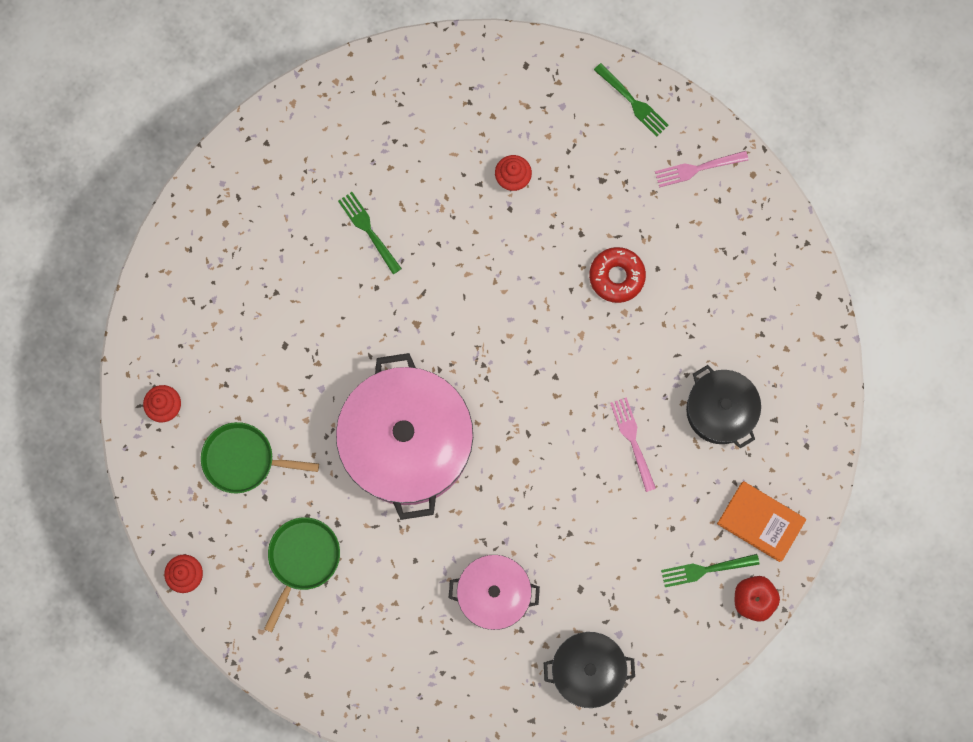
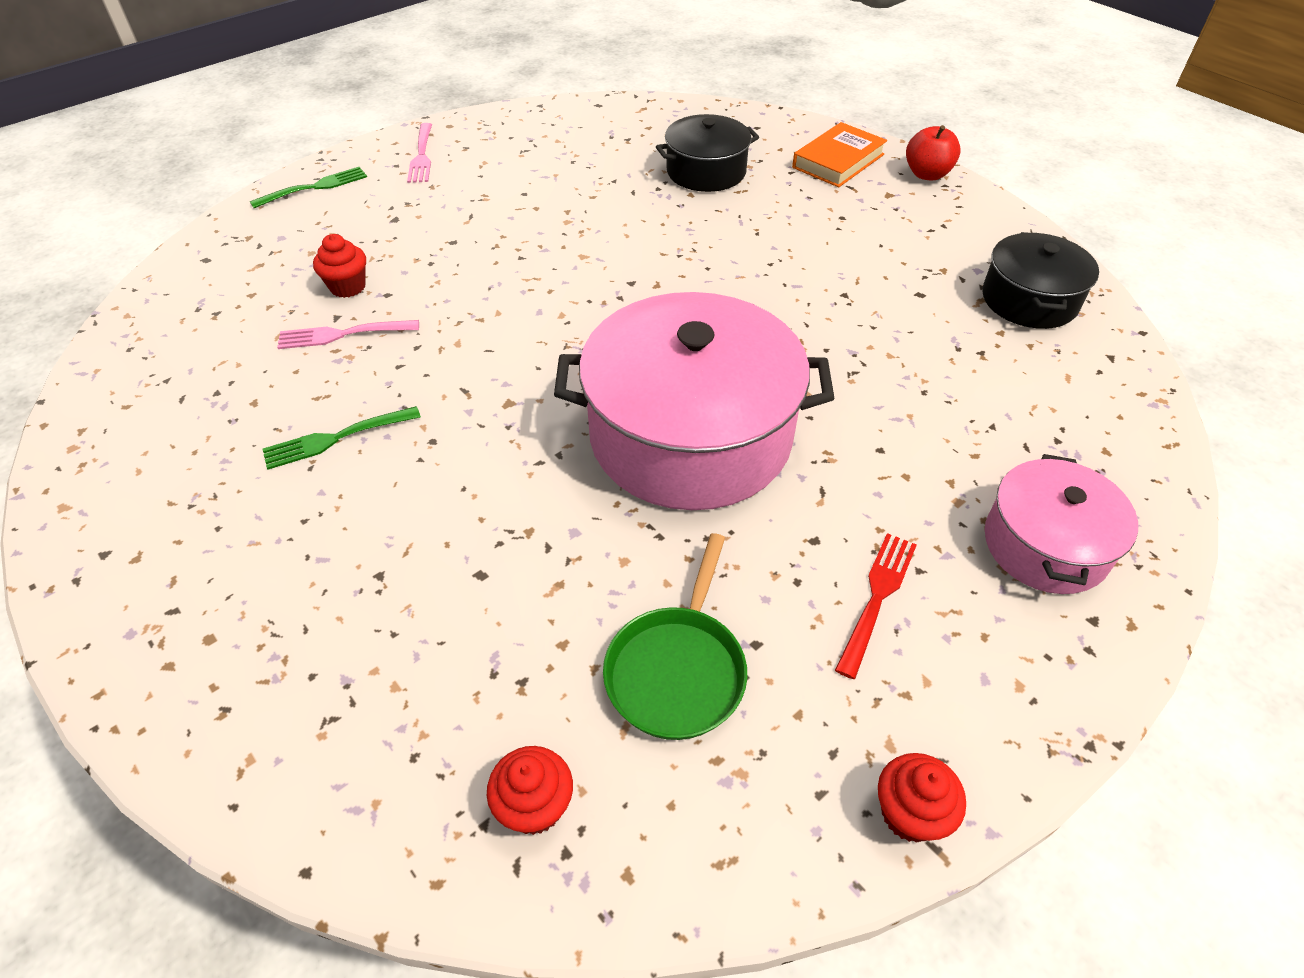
camera: 80 degrees left, 30 degrees down
green pan [264,517,340,632] -> red fork [835,533,917,679]
pink pot [449,555,540,630] -> pink pot moved to [985,454,1138,594]
red donut [589,247,646,303] -> none
pink fork [610,397,656,492] -> pink fork moved to [277,320,419,349]
green fork [661,554,760,587] -> none

